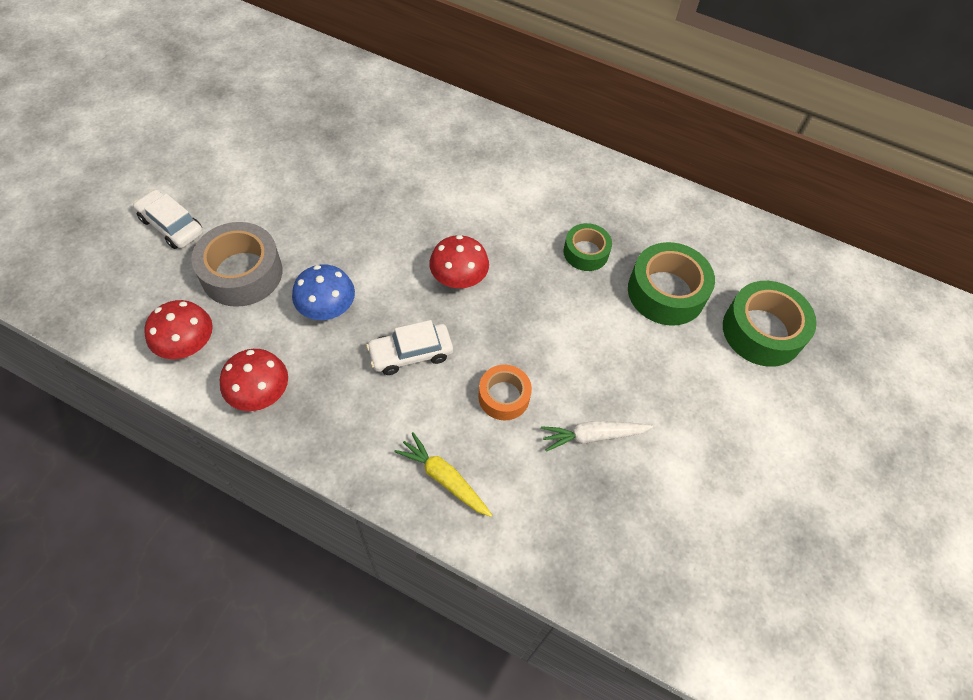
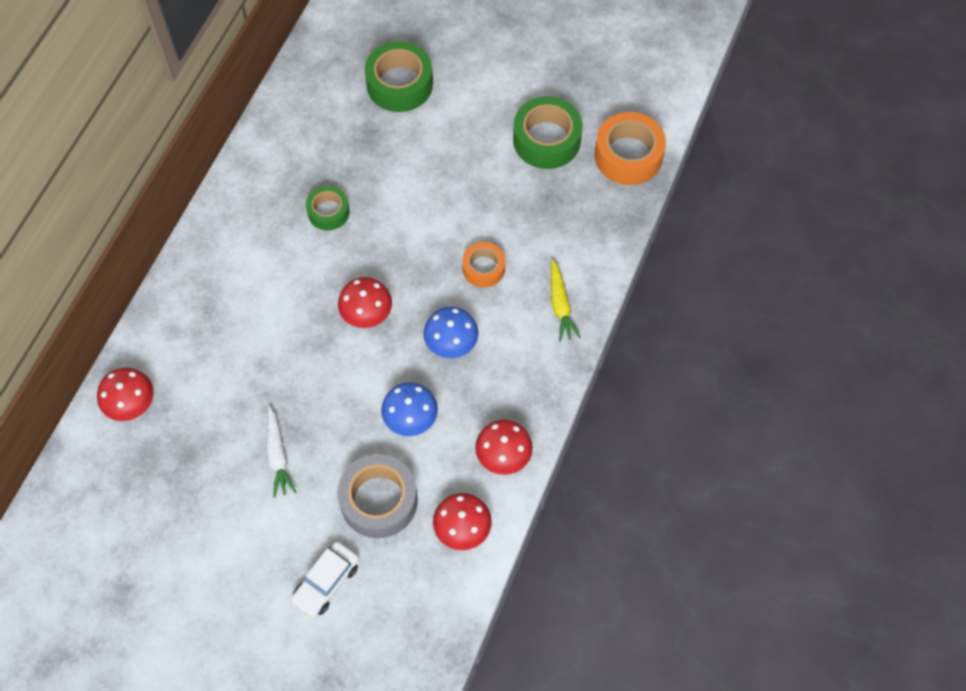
camera: 90 degrees left, 5 degrees up
white car [366,320,453,375] -> blue mushroom [424,307,478,358]
yellow carrot [394,432,492,517] -> yellow carrot turned 45 degrees counterclockwise [551,259,581,342]
white carrot [541,421,653,452] -> white carrot moved to [266,406,296,498]
green tape [628,242,715,326] -> green tape moved to [513,96,582,169]
none -> red mushroom [97,368,154,421]
none -> orange tape [594,112,666,185]

